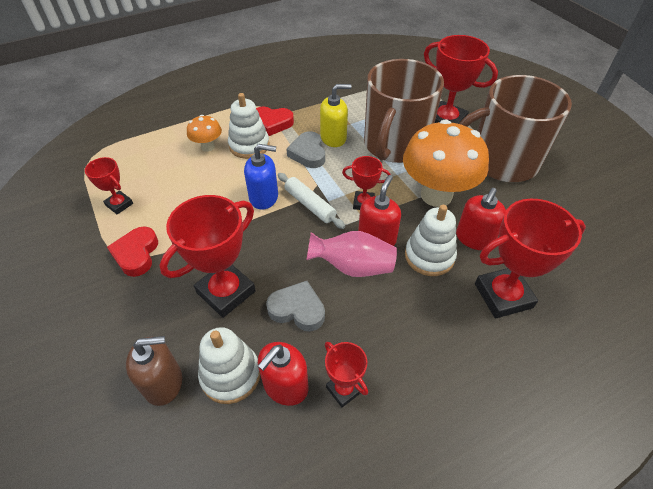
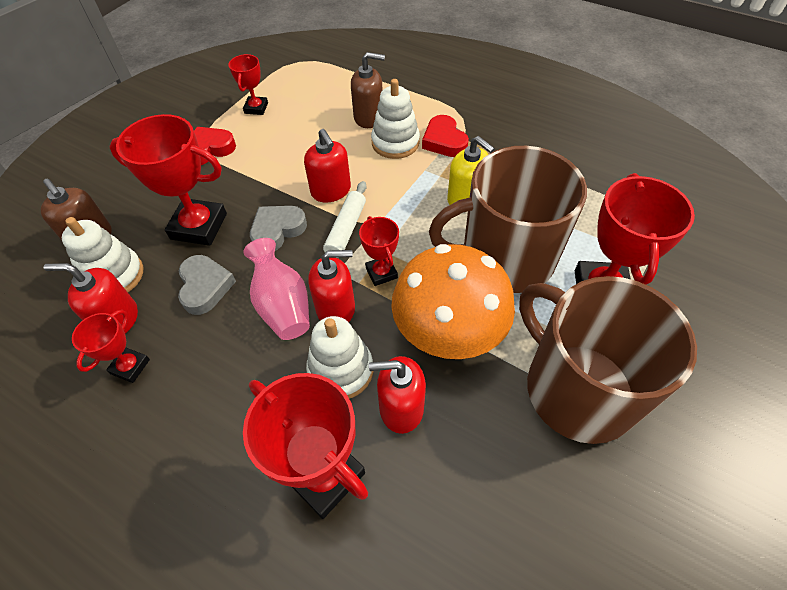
camera: 60 degrees right, 5 degrees up
orange mushroom [187,115,222,152] -> brown soap dispenser [351,52,385,128]
blue soap dispenser [244,144,278,210] -> red soap dispenser [304,129,351,202]
grey heart [286,131,325,168] -> grey heart moved to [250,206,307,251]

